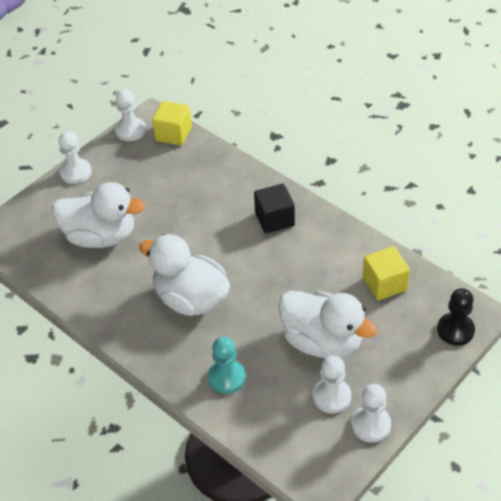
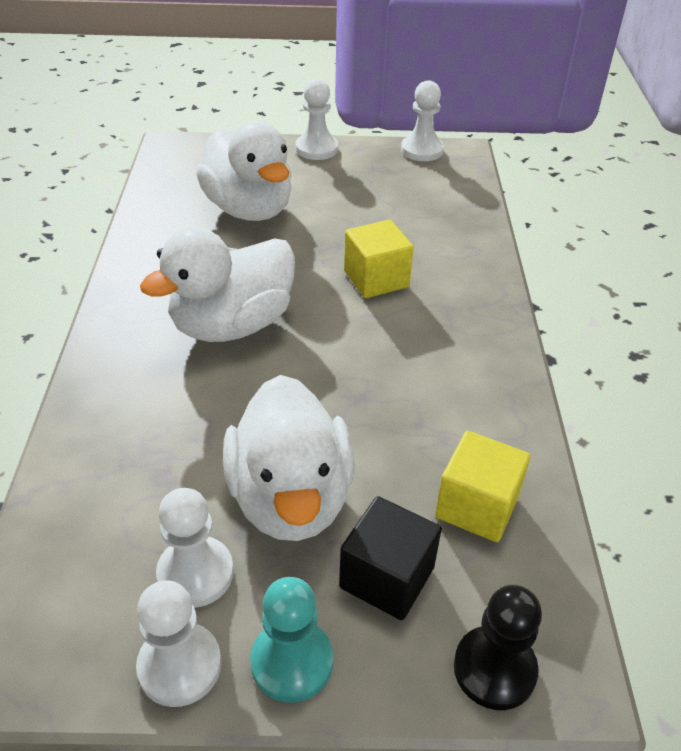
camera: 45 degrees right, 5 degrees down
white duck [139,234,230,316] -> white duck turned 120 degrees counterclockwise [140,227,295,342]
yellow cube [152,101,192,146] -> yellow cube moved to [344,220,414,298]
turquoise pawn [208,336,246,394] -> turquoise pawn moved to [250,577,333,703]
black cube [254,183,295,234] -> black cube moved to [339,496,442,620]

